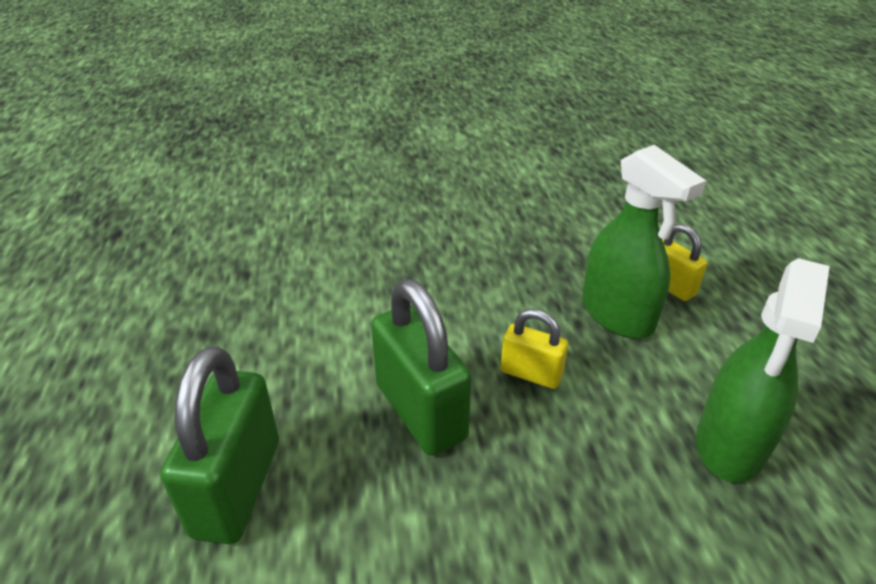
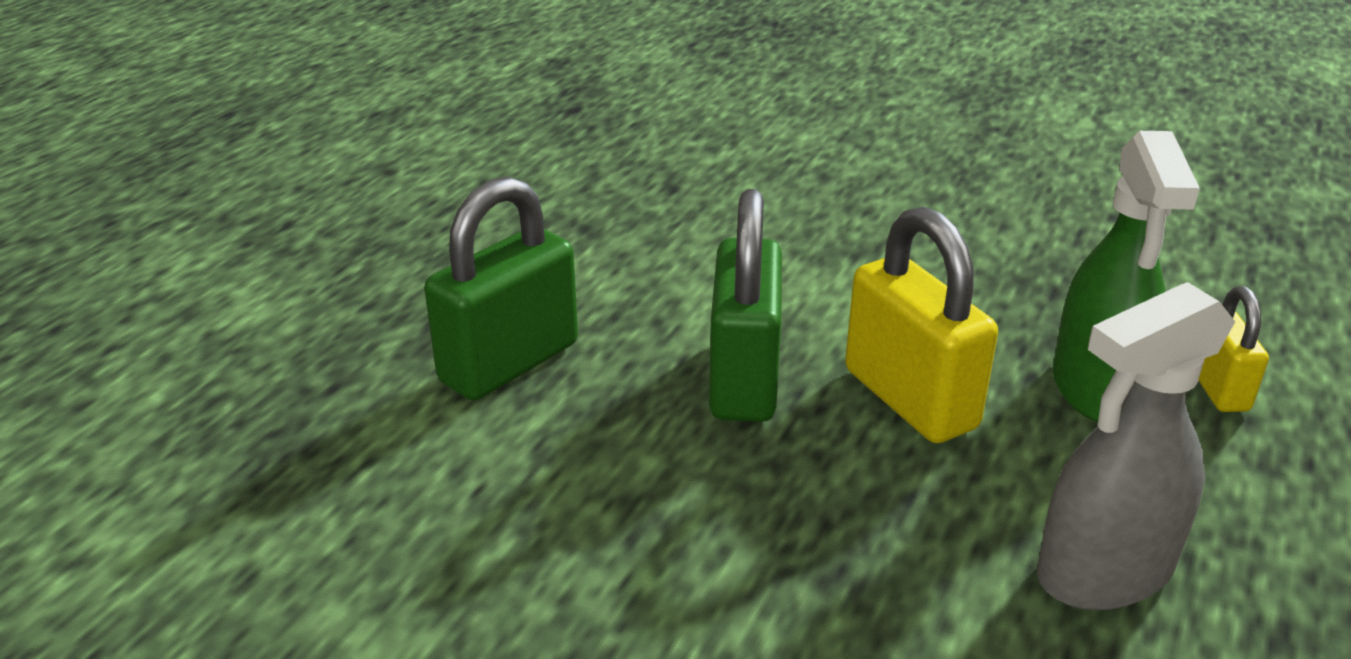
camera: 35 degrees right, 5 degrees down
yellow padlock [501,309,568,389] -> yellow padlock [845,206,998,443], size x1.80
green spray bottle [696,258,830,482] -> grey spray bottle [1037,282,1235,610]

